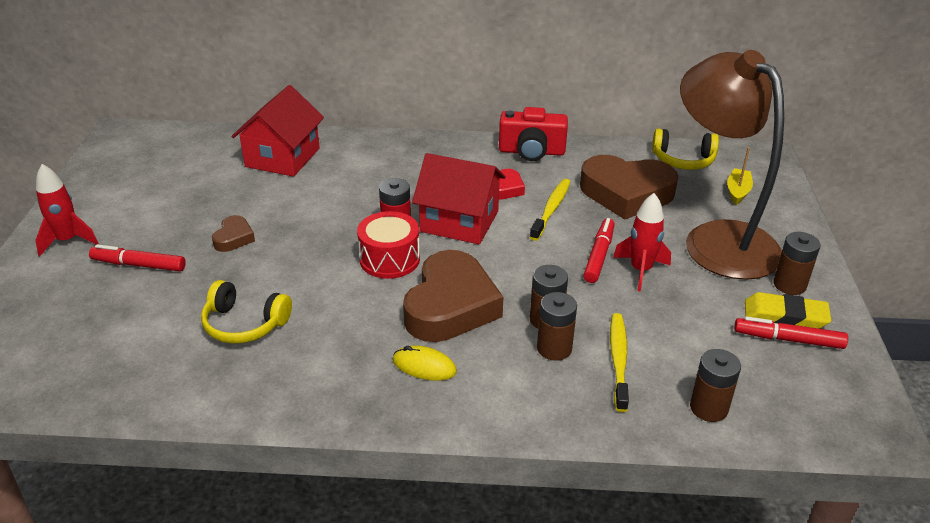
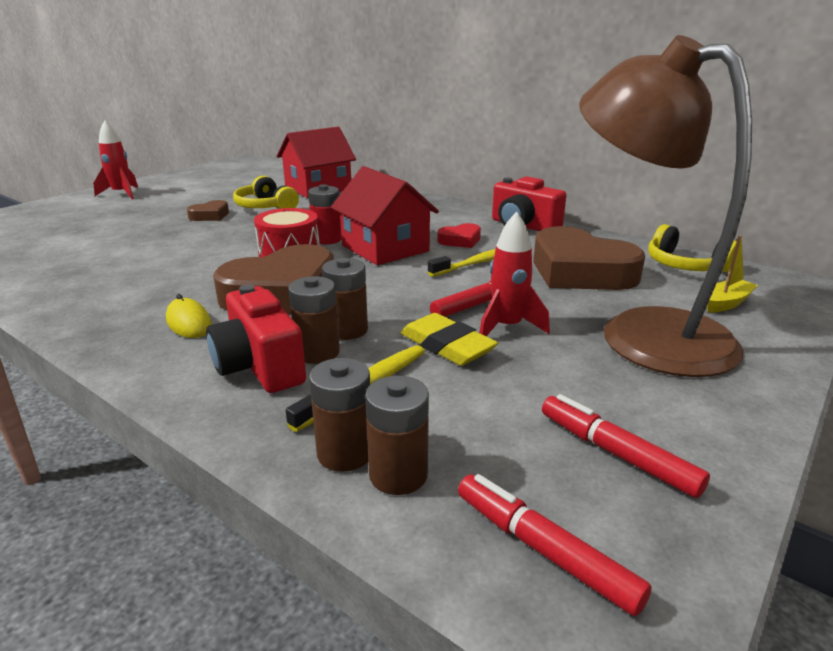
camera: 35 degrees right, 10 degrees down
red marker [89,244,186,271] -> red marker moved to [458,474,652,616]
yellow headphones [201,280,292,344] -> yellow headphones moved to [233,176,299,209]
brown lamp [680,50,784,280] -> brown lamp turned 45 degrees counterclockwise [579,35,752,377]
yellow eraser [745,292,831,329] -> yellow eraser moved to [401,313,498,366]
brown battery [773,232,821,295] -> brown battery moved to [309,358,370,472]
none -> red camera [206,284,306,393]

